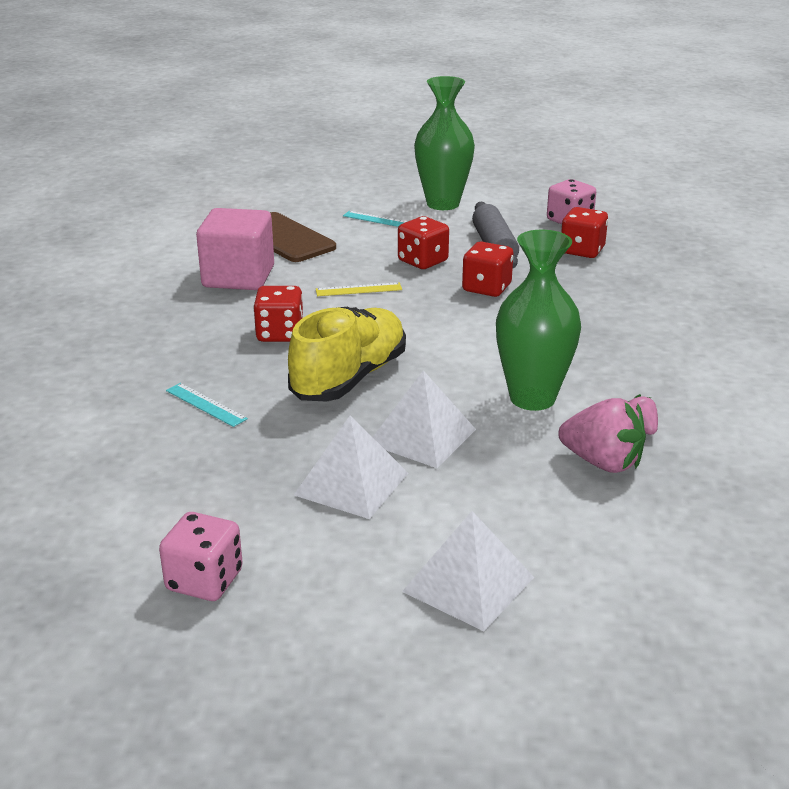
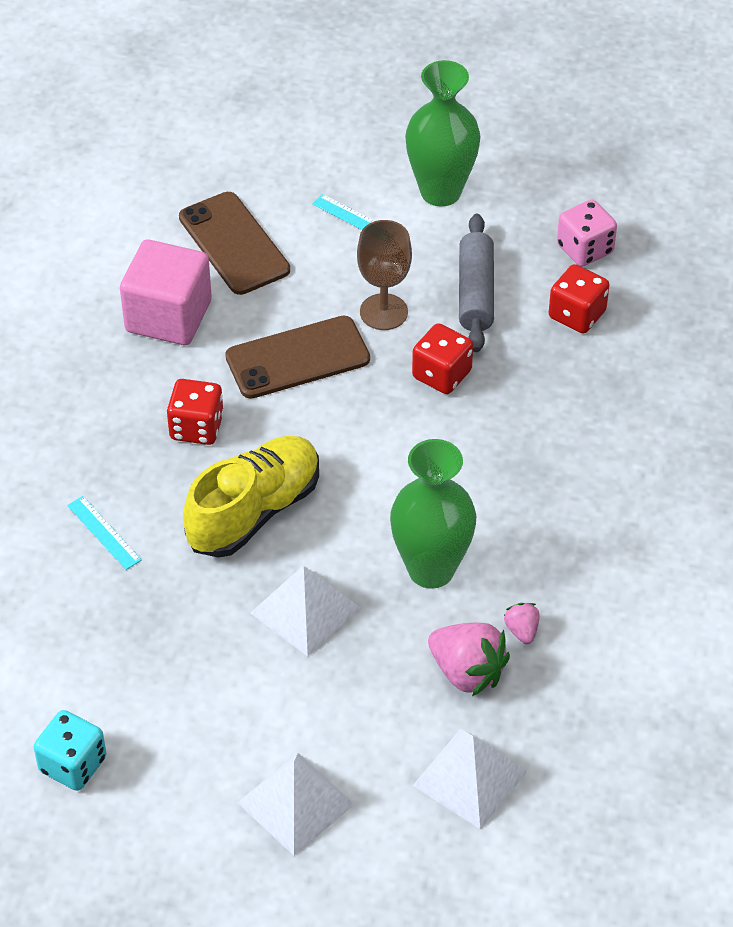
camera: 10 degrees right, 20 degrees up
pink dice [159,512,243,601] -> turquoise dice [34,710,107,791]
white pyramid [294,415,408,519] -> white pyramid moved to [413,729,527,829]
yellow ruler [316,282,402,296] -> brown phone [225,316,370,399]
red dice [398,216,449,269] -> brown goblet [357,220,412,330]

